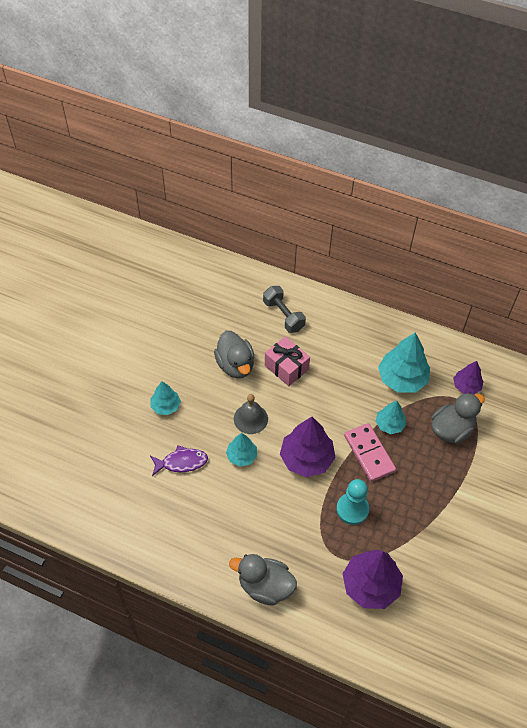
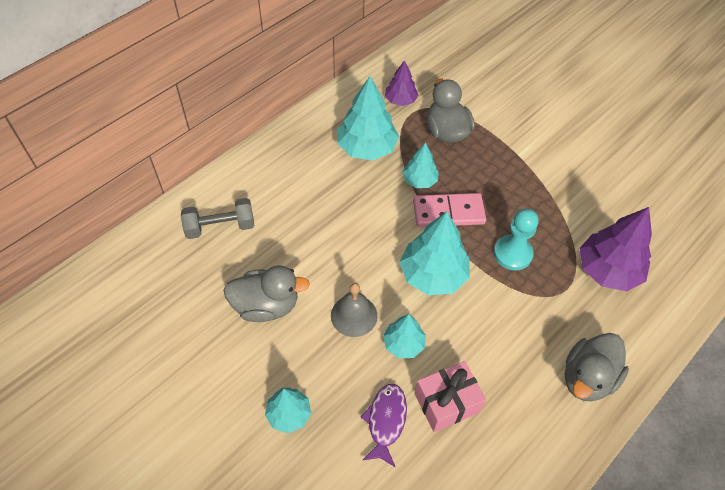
camera: 70 degrees left, 0 degrees up
pink gift [265,336,310,386] -> pink gift moved to [415,361,486,432]
purple tree [280,417,335,477] -> turquoise tree [400,212,470,295]

